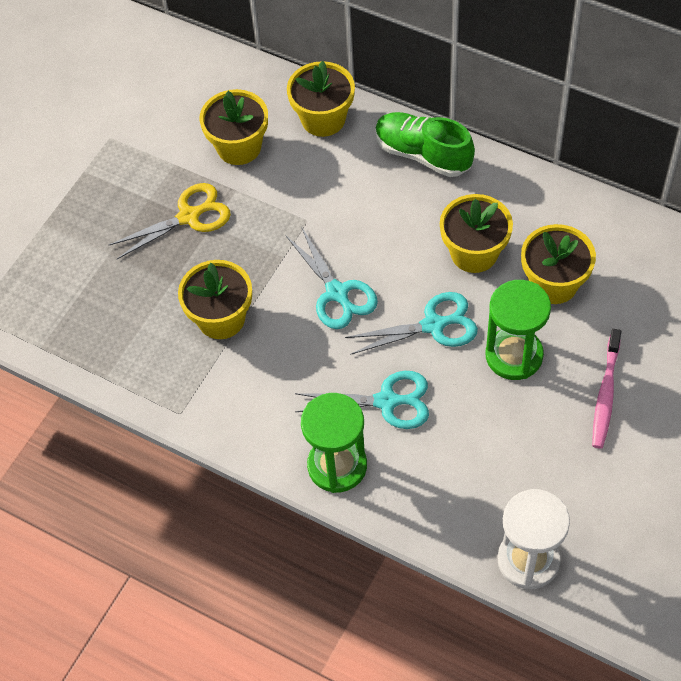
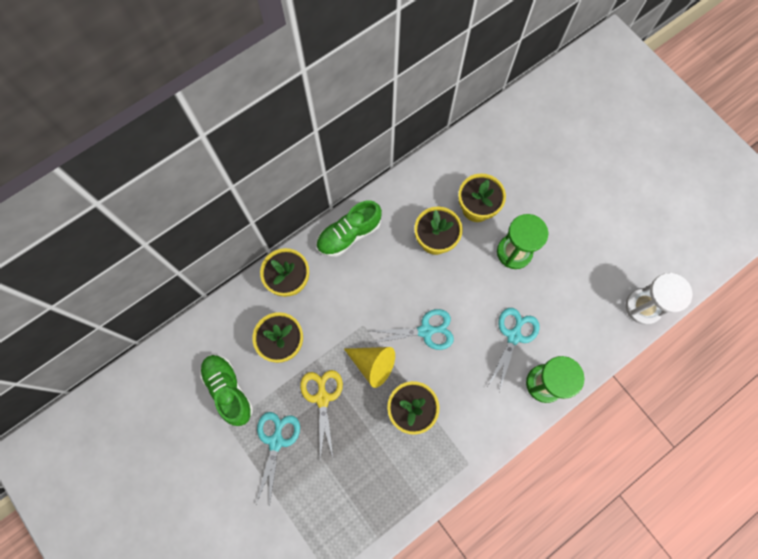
camera: 70 degrees left, 15 degrees up
turquoise scissors [345,292,478,355] -> turquoise scissors moved to [256,412,300,507]
pink toothbrush [592,329,621,448] -> none
none -> green shoe [200,354,253,426]
none -> yellow cone [344,347,395,388]

